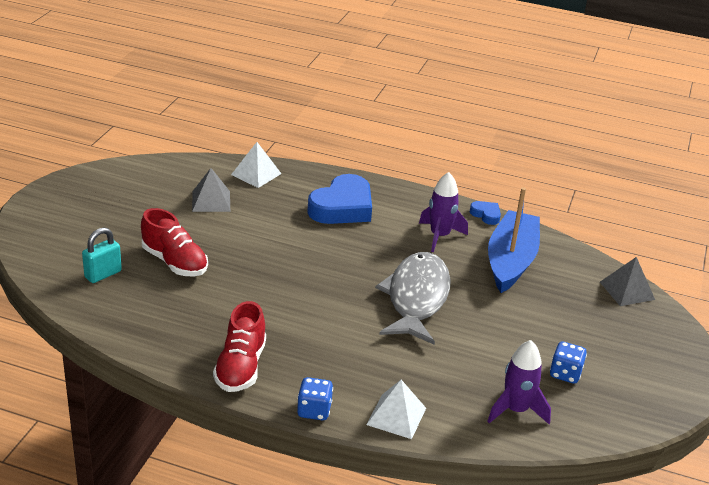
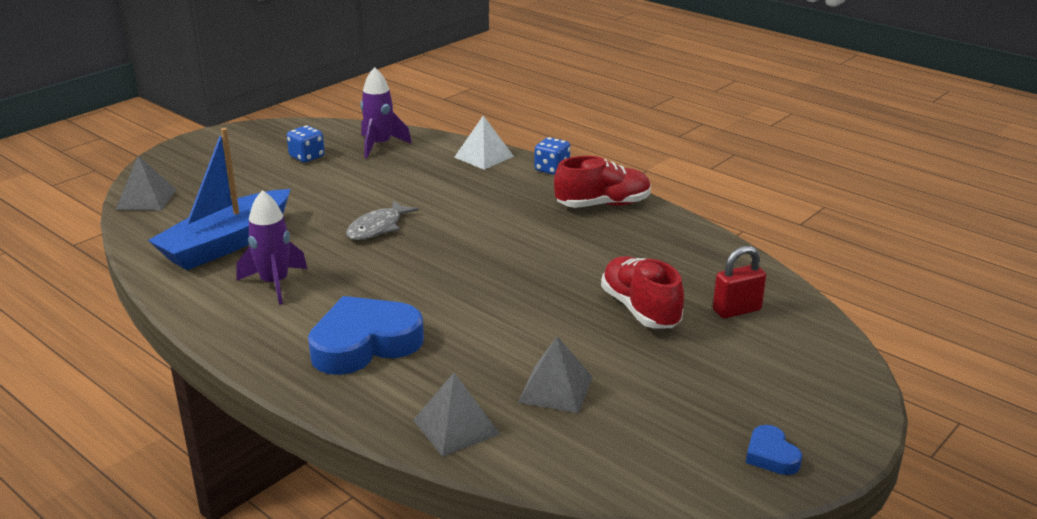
camera: 155 degrees left, 5 degrees down
turquoise padlock [82,227,122,283] -> red padlock [713,246,766,318]
red shoe [213,301,266,392] -> red shoe turned 45 degrees clockwise [554,156,651,208]
white pyramid [231,142,282,188] -> grey pyramid [413,372,500,456]
grey fish [375,252,451,345] -> grey fish [346,201,419,240], size x0.54
blue heart [470,201,501,225] -> blue heart moved to [746,425,802,475]

